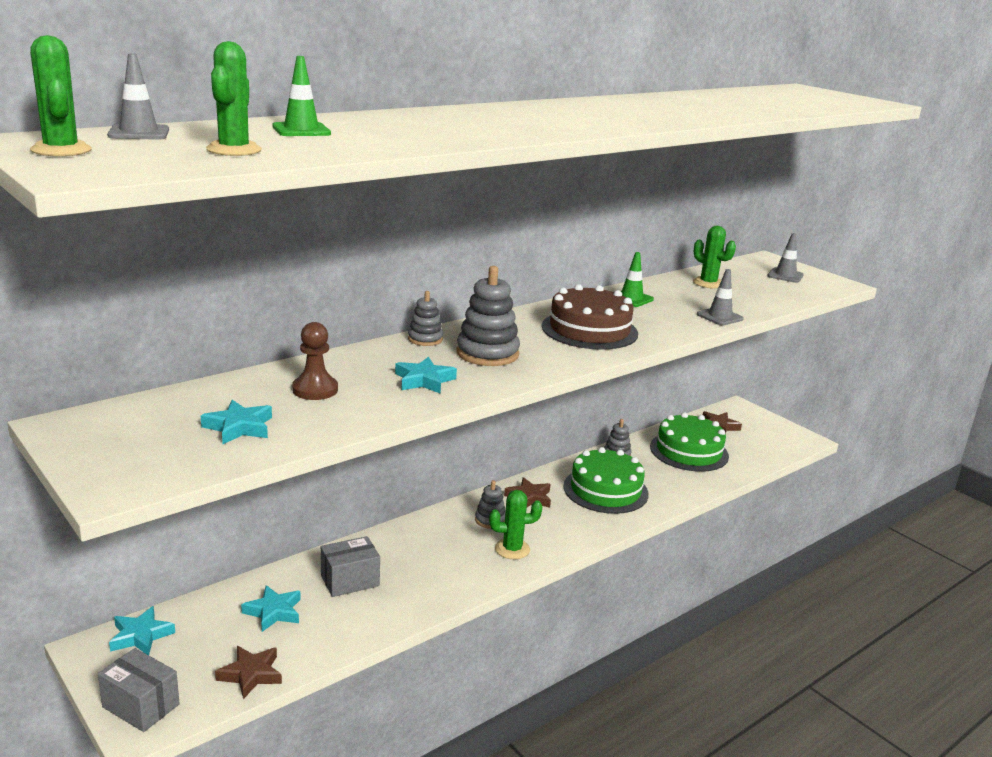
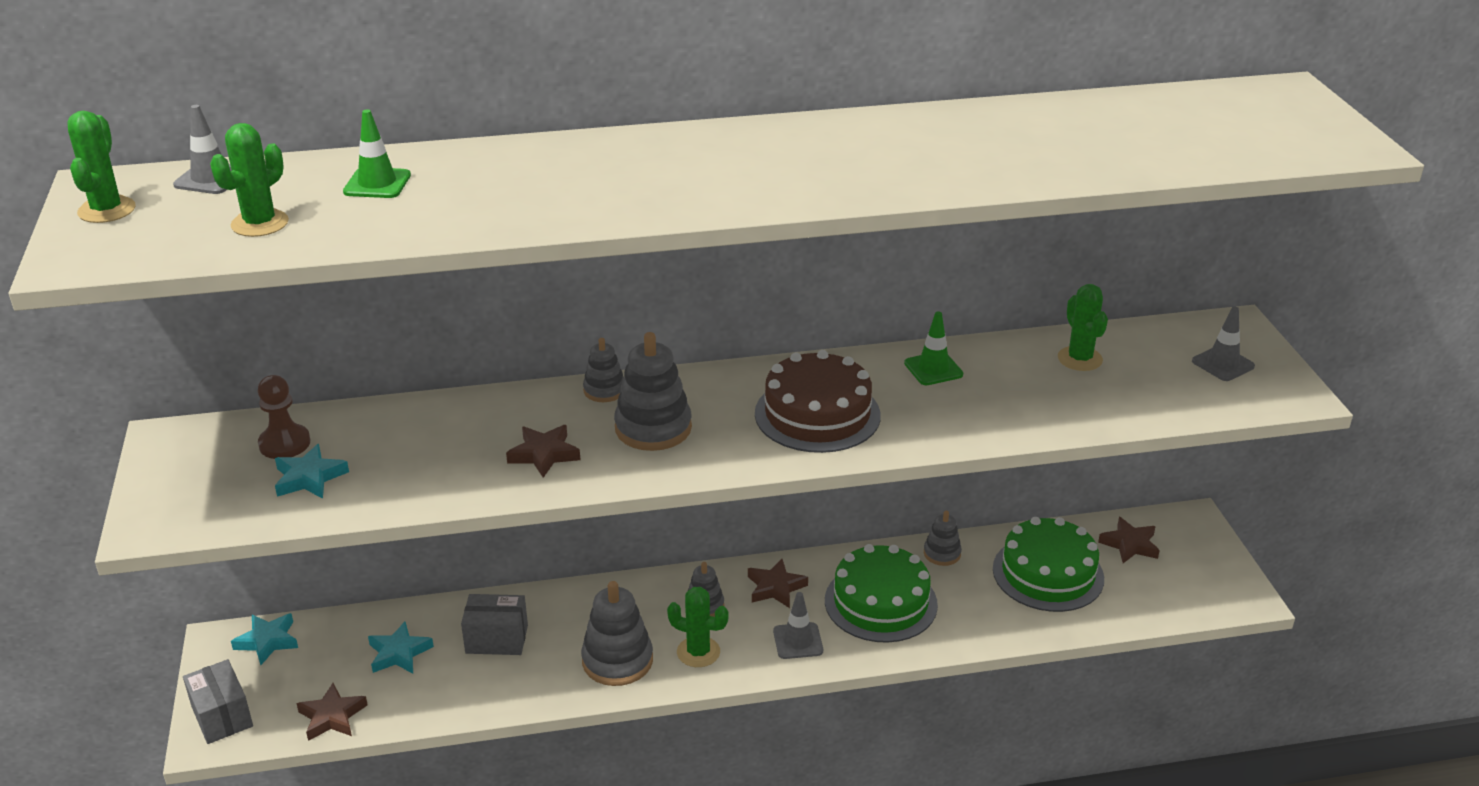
camera: 30 degrees right, 10 degrees up
brown pawn [292,322,338,400] -> brown pawn moved to [258,375,310,459]
turquoise star [395,357,457,394] -> brown star [506,425,580,478]
grey traffic cone [697,269,744,325] -> grey traffic cone moved to [773,592,823,659]
none -> grey stacking toy [581,581,653,686]

